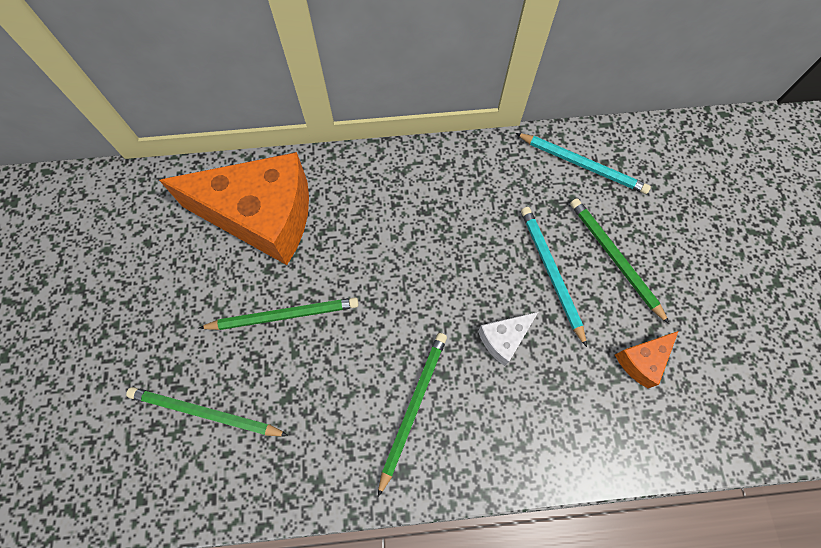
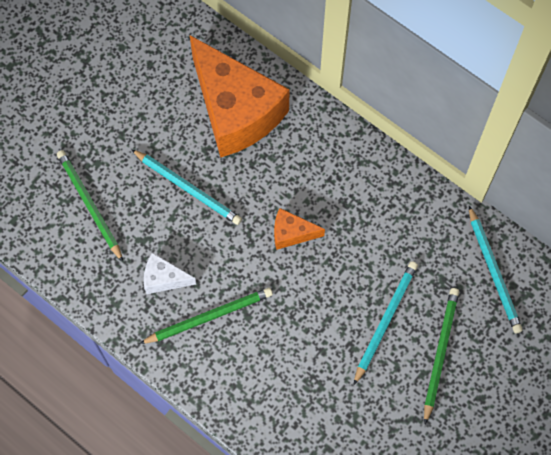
camera: 45 degrees right, 0 degrees up
green pencil [199,297,359,330] -> turquoise pencil [131,149,242,225]
white cheese [478,312,538,366] -> white cheese moved to [144,253,196,294]
orange cheese [615,331,678,388] -> orange cheese moved to [274,208,325,250]

